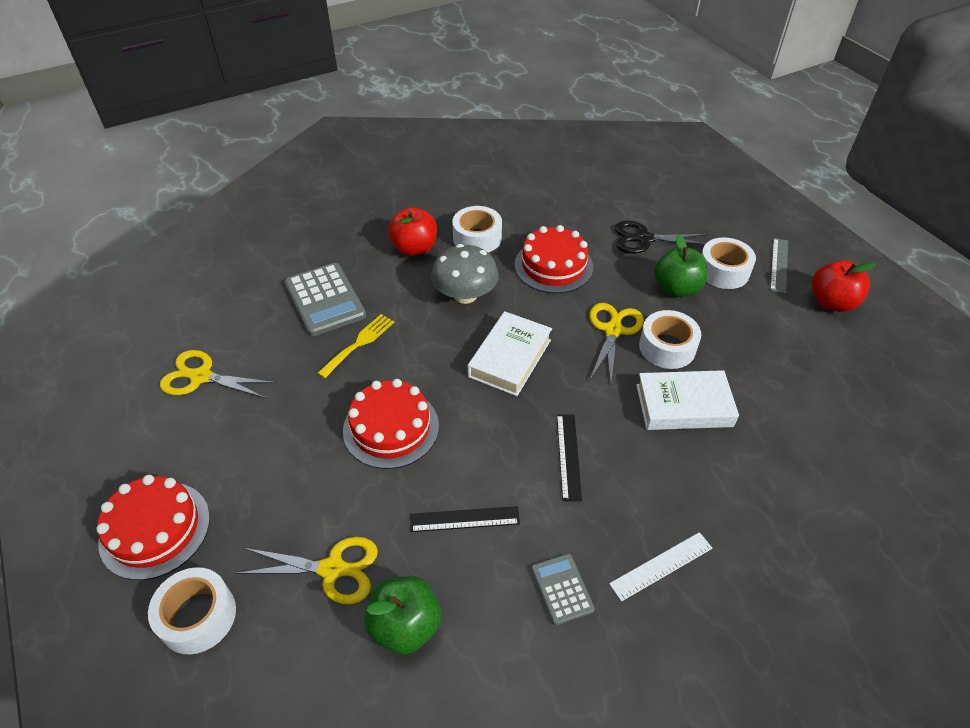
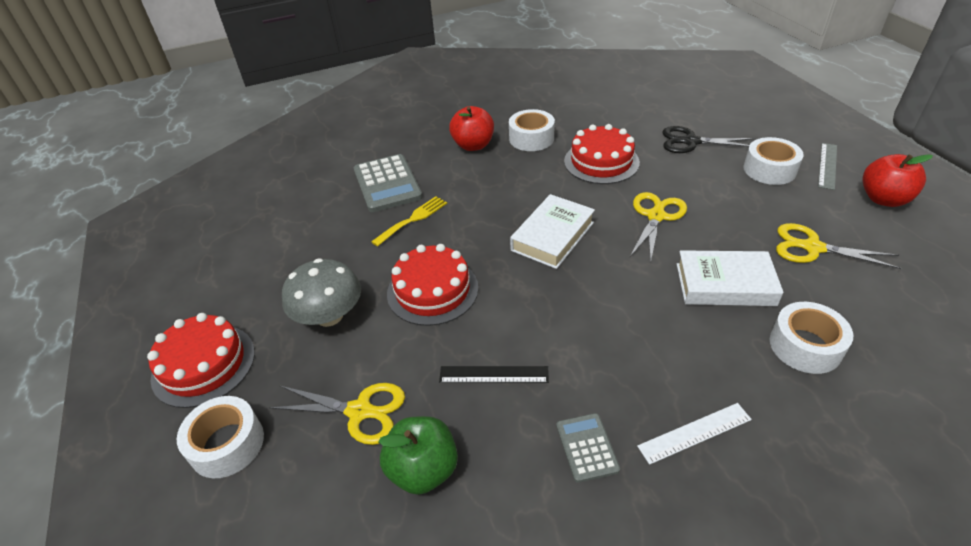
camera: 10 degrees right, 5 degrees down
yellow scissors [160,350,276,399] -> yellow scissors moved to [776,223,902,269]
grey mushroom [431,244,499,304] -> grey mushroom moved to [282,258,361,327]
black ruler [557,414,582,501] -> none
white tape [639,310,701,369] -> white tape moved to [770,302,853,374]
green apple [654,235,708,297] -> none

